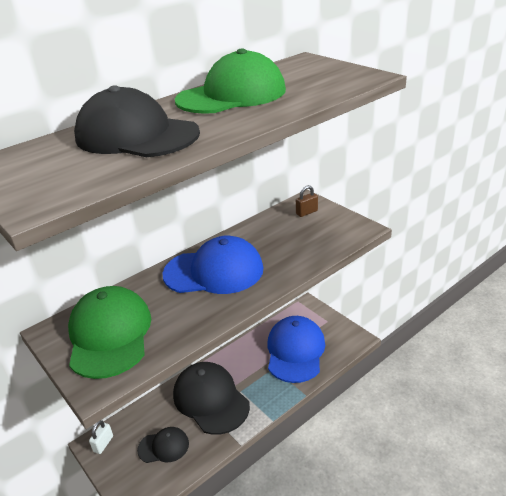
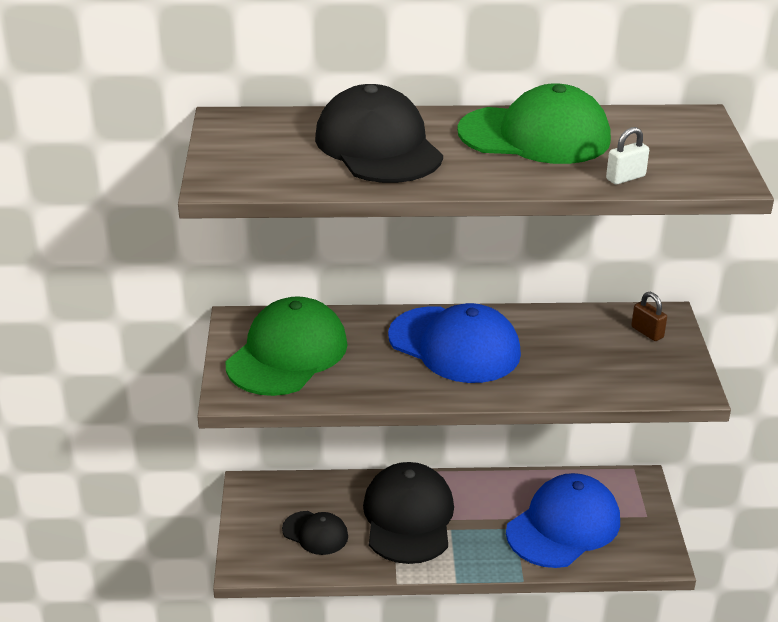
camera: 35 degrees right, 0 degrees up
white padlock [89,420,113,454] -> white padlock moved to [606,127,649,185]
brown padlock [296,185,318,217] -> brown padlock turned 45 degrees clockwise [631,292,667,341]

